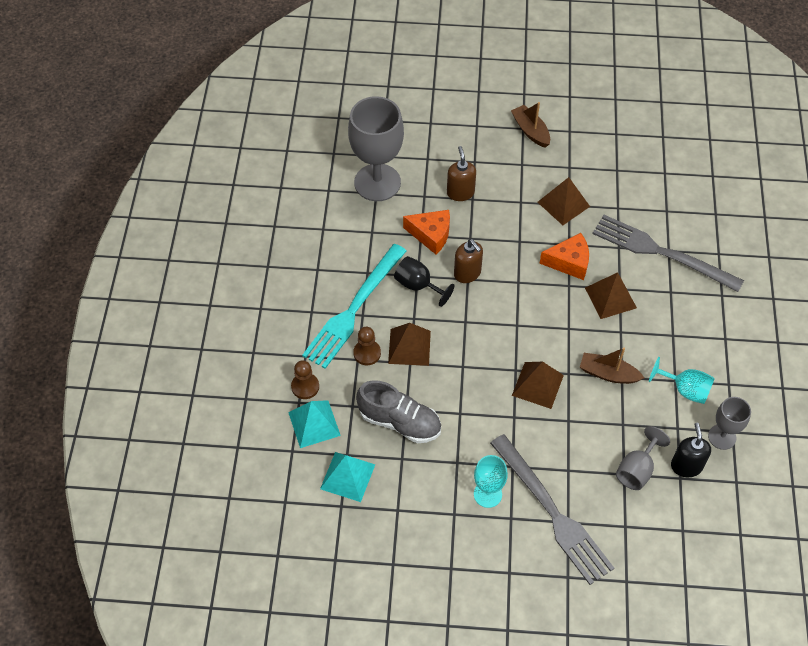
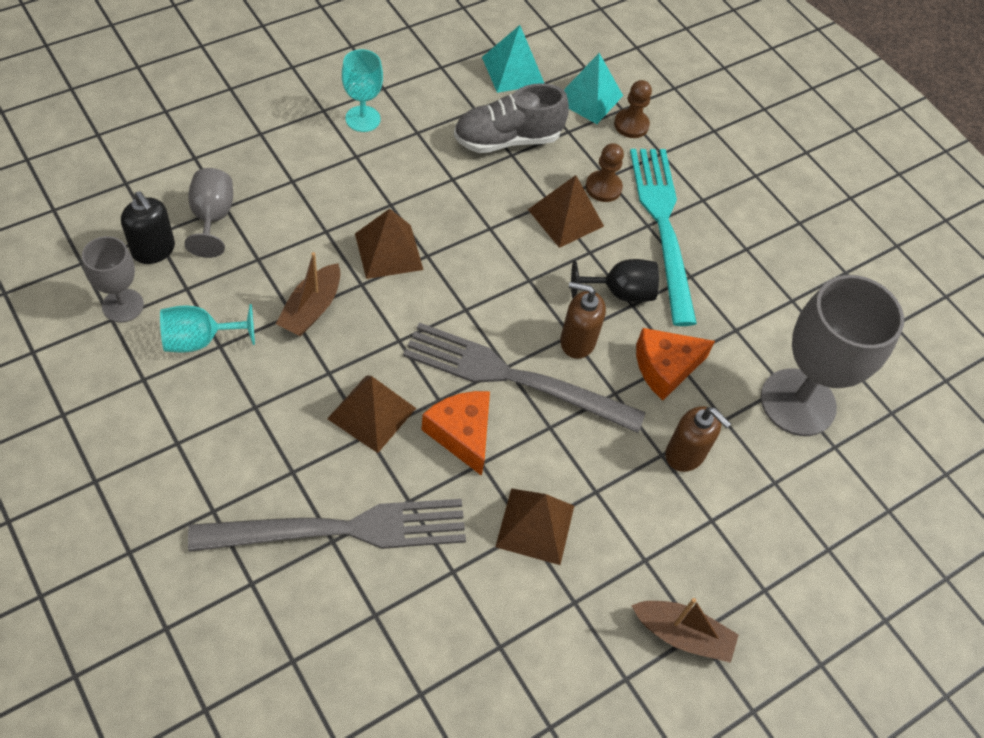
camera: 135 degrees right, 0 degrees up
grey fork [490,434,614,585] -> grey fork moved to [403,322,646,433]
orange cheese [539,233,589,280] -> orange cheese turned 105 degrees clockwise [421,391,490,476]
brown boat [580,348,644,384] -> brown boat turned 135 degrees clockwise [276,252,340,336]

